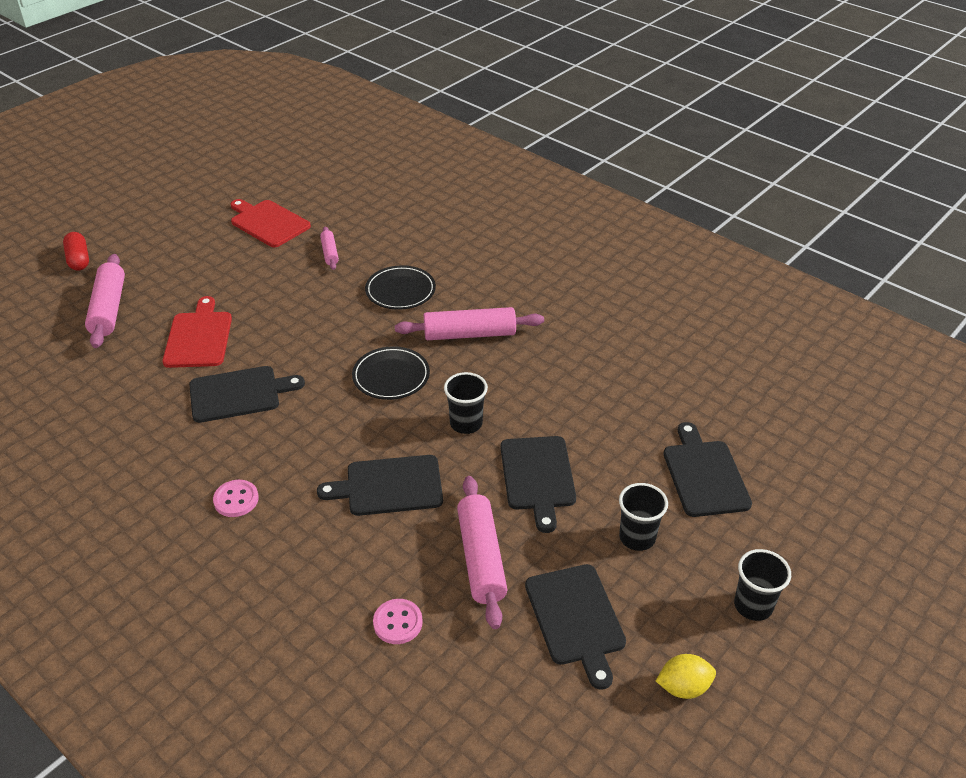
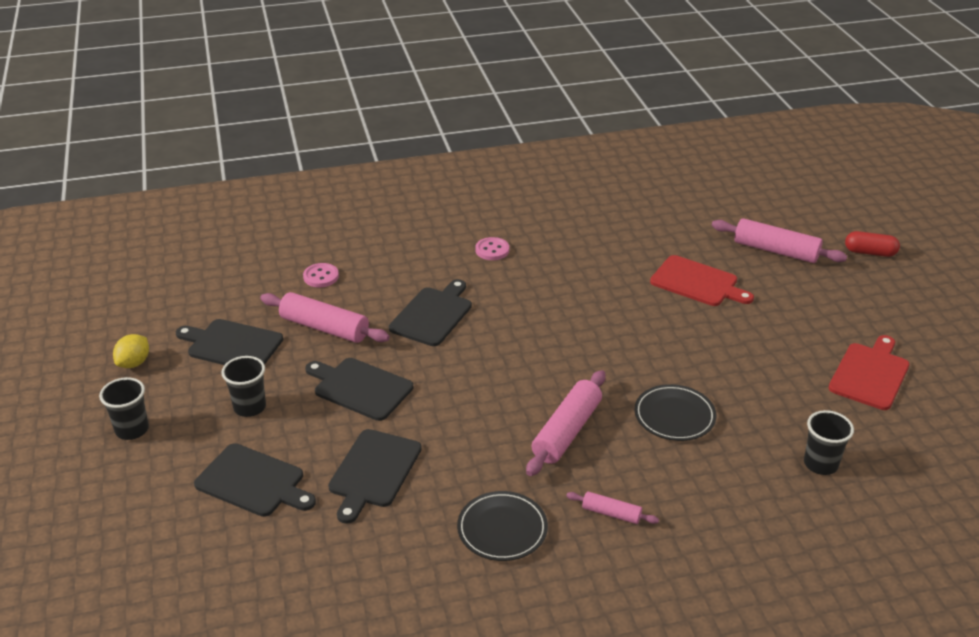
camera: 125 degrees right, 5 degrees down
black cutting board [189,366,305,423] -> black cutting board moved to [328,429,422,524]
red cutting board [231,199,311,247] -> red cutting board turned 45 degrees counterclockwise [829,335,909,410]
pink rolling pin [320,226,339,270] -> pink rolling pin moved to [566,491,659,524]
black plate [352,346,430,400] -> black plate moved to [457,491,548,561]
black cup [444,372,488,434] -> black cup moved to [804,410,854,475]

